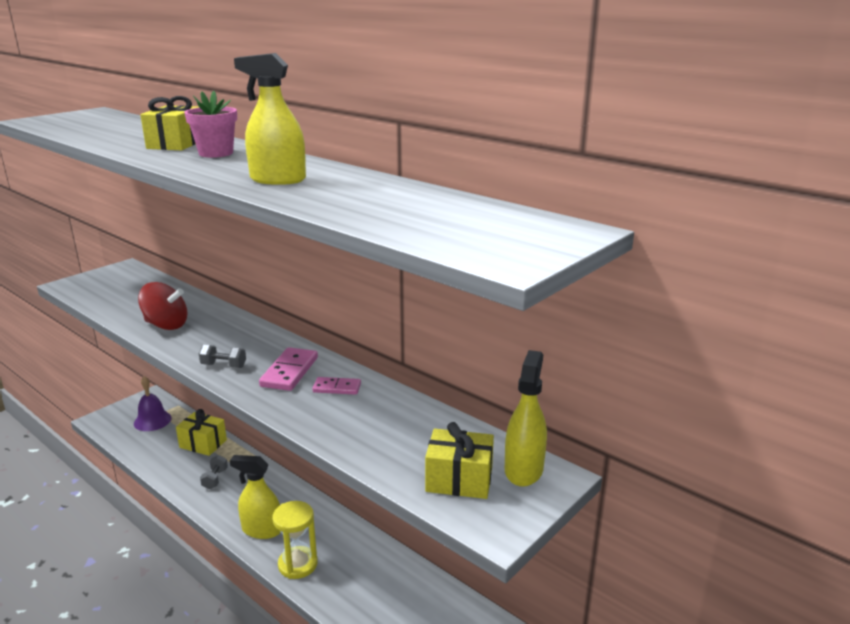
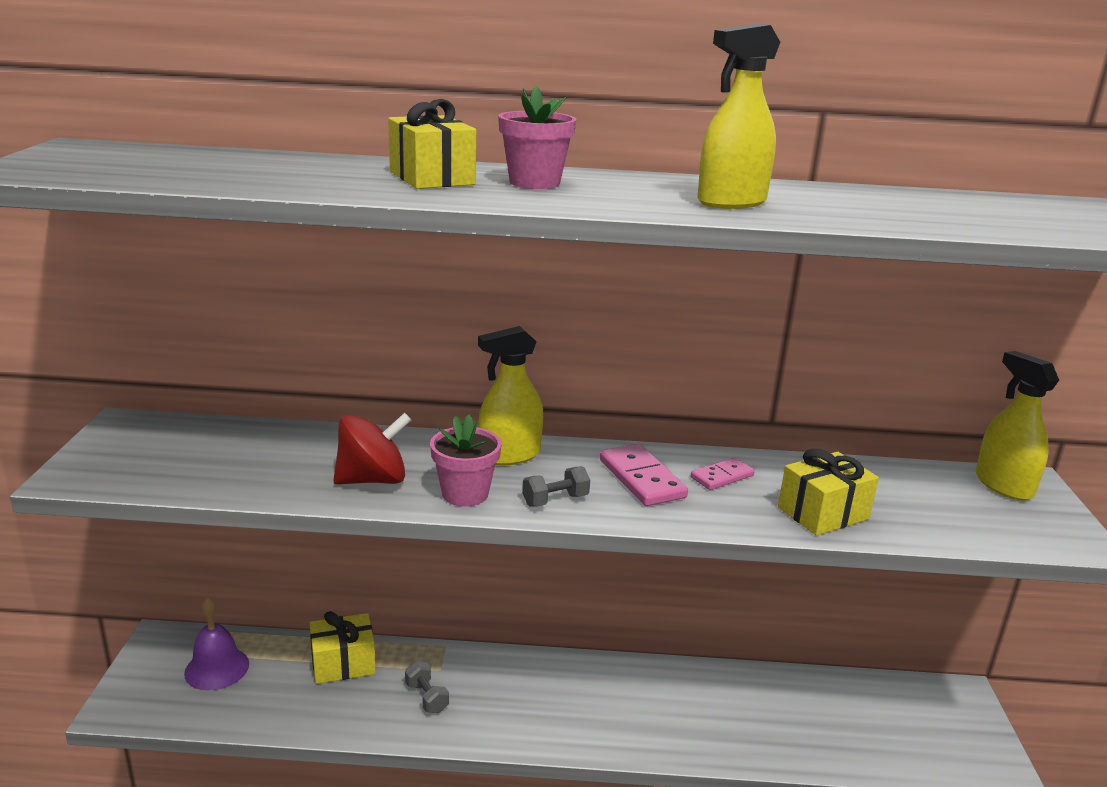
camera: 40 degrees left, 0 degrees up
yellow spray bottle [230,455,281,539] -> yellow spray bottle moved to [478,326,543,465]
yellow hourglass [272,501,318,579] -> none
yellow gift [425,422,494,499] -> yellow gift moved to [778,449,879,536]
none -> pink flower pot [430,415,501,507]

